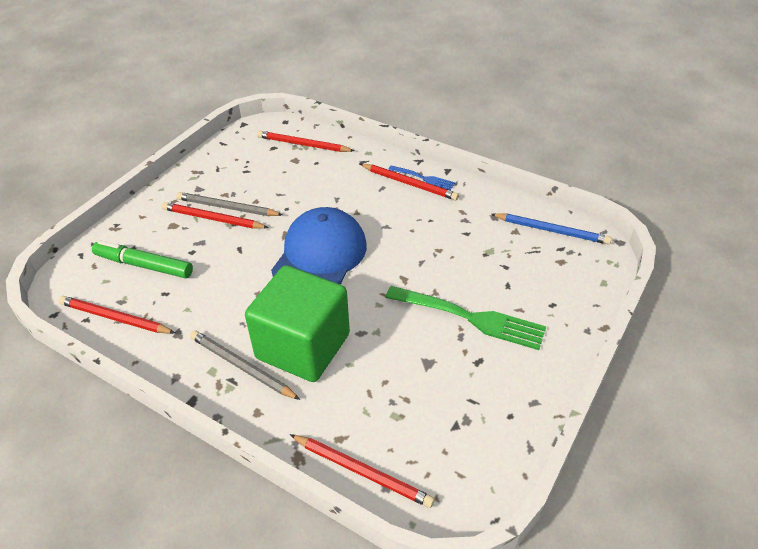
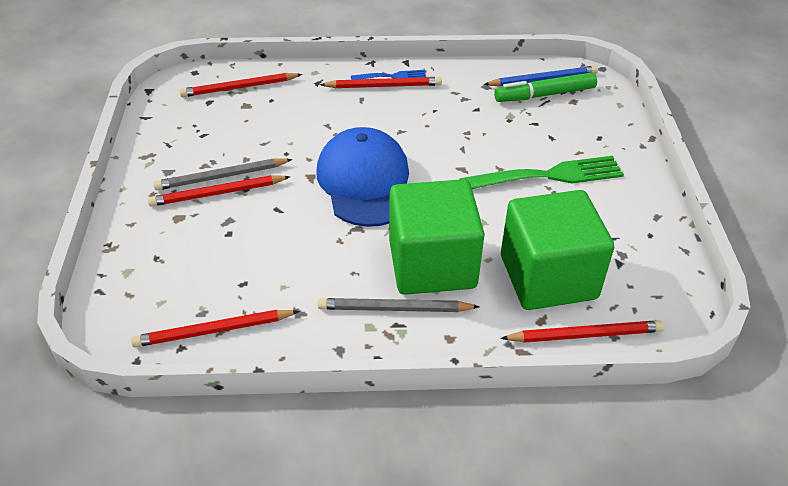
camera: 35 degrees left, 0 degrees up
green marker [92,240,193,278] -> green marker moved to [494,72,597,102]
none -> green cube [501,190,614,310]

